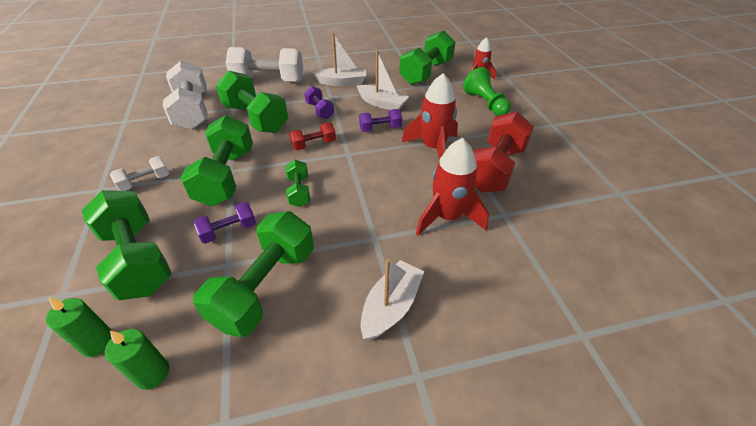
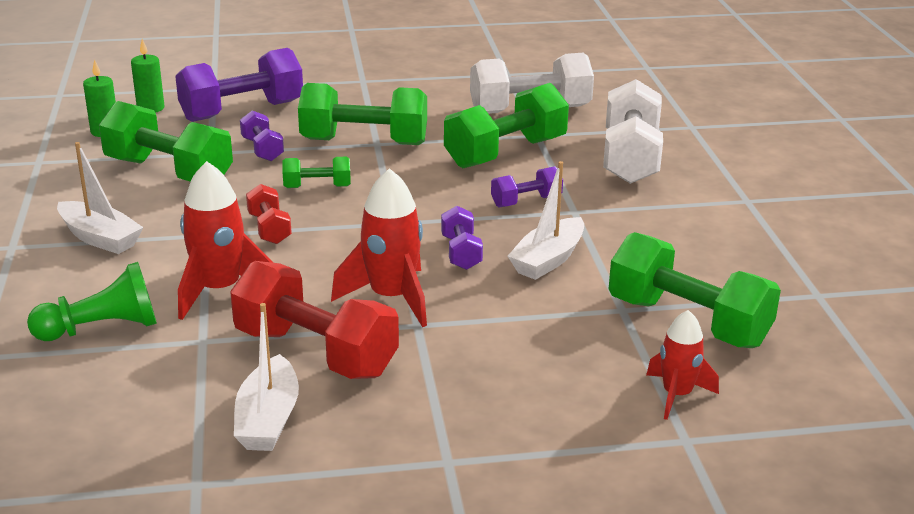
camera: 95 degrees right, 15 degrees down
green dumbbell [82,190,172,300] -> purple dumbbell [175,48,303,122]
white dumbbell [110,156,169,191] -> none
red dumbbell [289,122,336,151] -> red dumbbell moved to [246,184,292,244]
white boat [313,33,366,86] -> white boat moved to [234,303,299,451]
green pawn [463,67,511,116] -> green pawn moved to [27,262,157,341]

